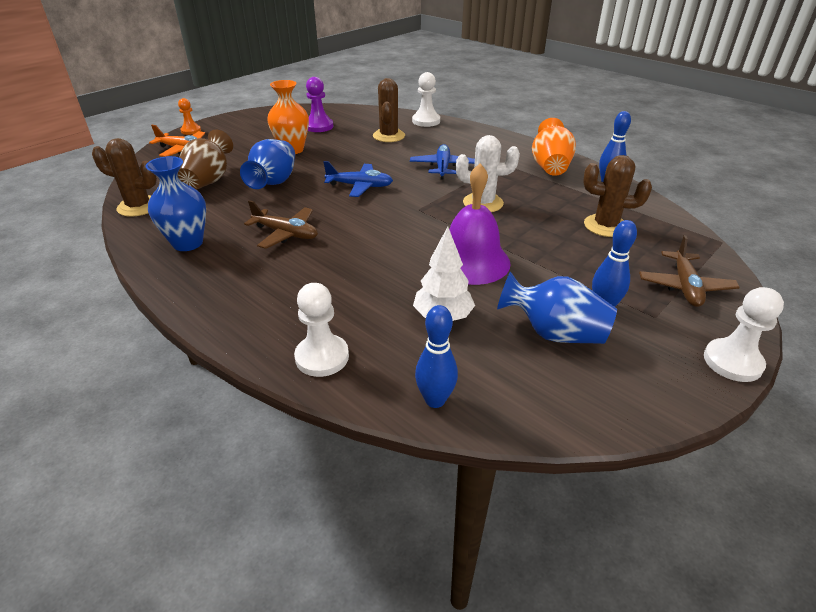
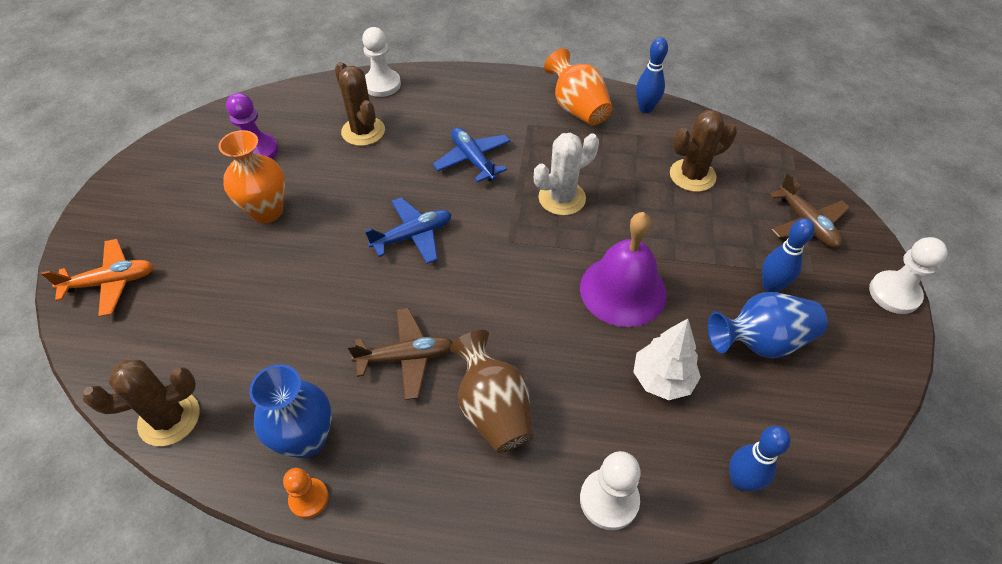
camera: 35 degrees left, 15 degrees up
orange pawn [178,98,201,135] -> orange pawn moved to [283,468,329,518]
brown vase [178,129,233,190] -> brown vase moved to [450,330,534,453]
blue vase [240,139,295,189] -> none

